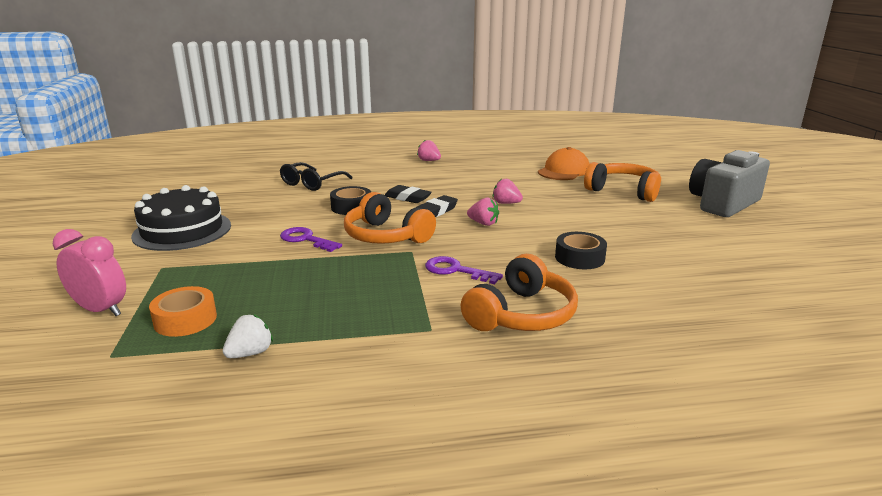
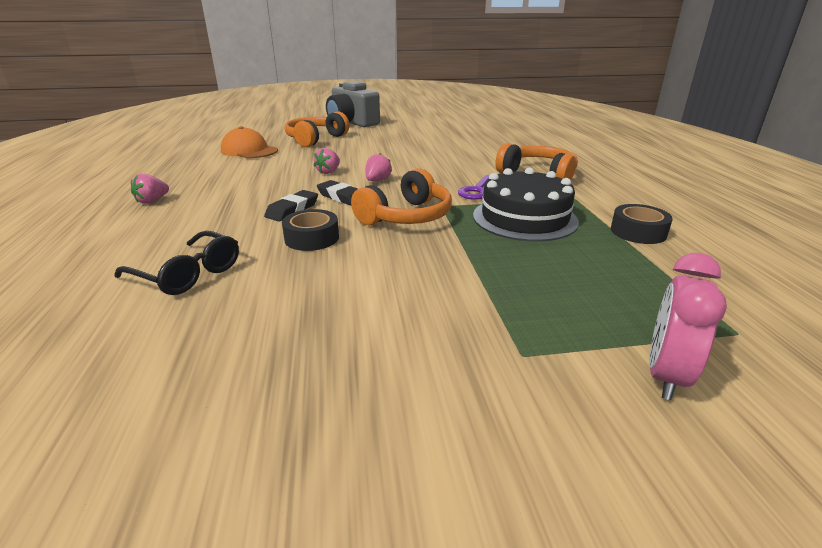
camera: 90 degrees left, 5 degrees up
black cake [131,185,231,251] -> black cake moved to [473,167,579,241]
orange tape [149,286,217,337] -> none
white strawberry [223,314,273,358] -> none
purple key [280,227,342,252] -> none
black tape [555,232,607,269] -> black tape moved to [610,204,673,244]

